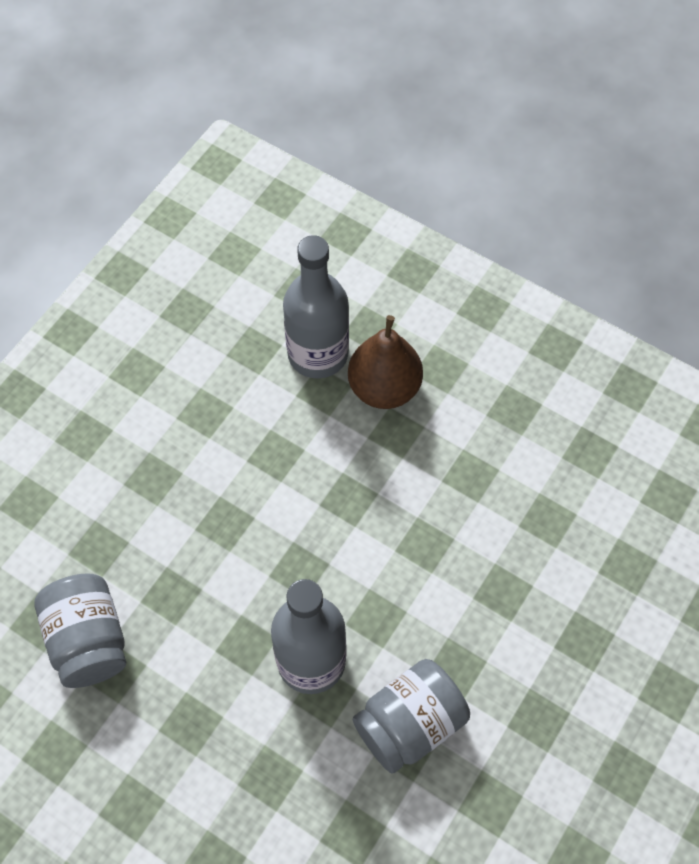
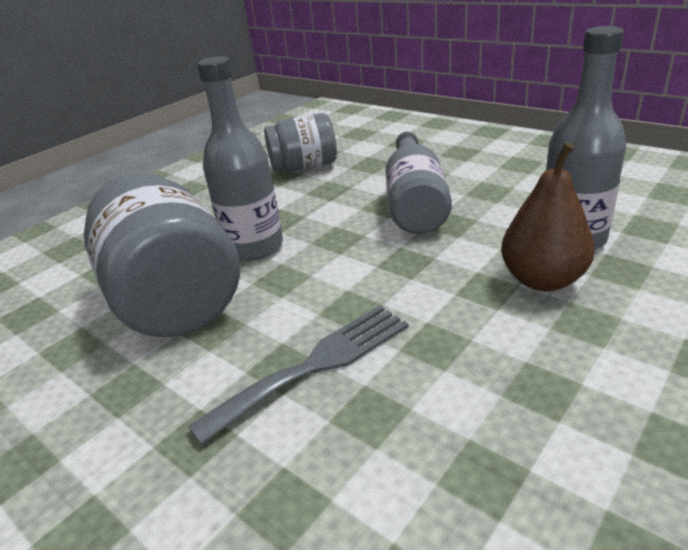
camera: 100 degrees right, 30 degrees down
grey jar [353,659,470,774] -> grey jar [84,172,240,337], size x1.65
none -> grey fork [188,305,409,445]
none -> grey bottle [386,132,452,234]

